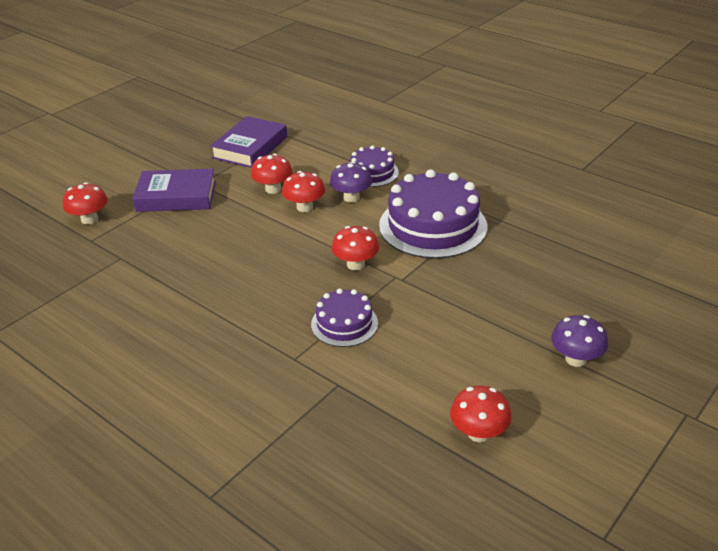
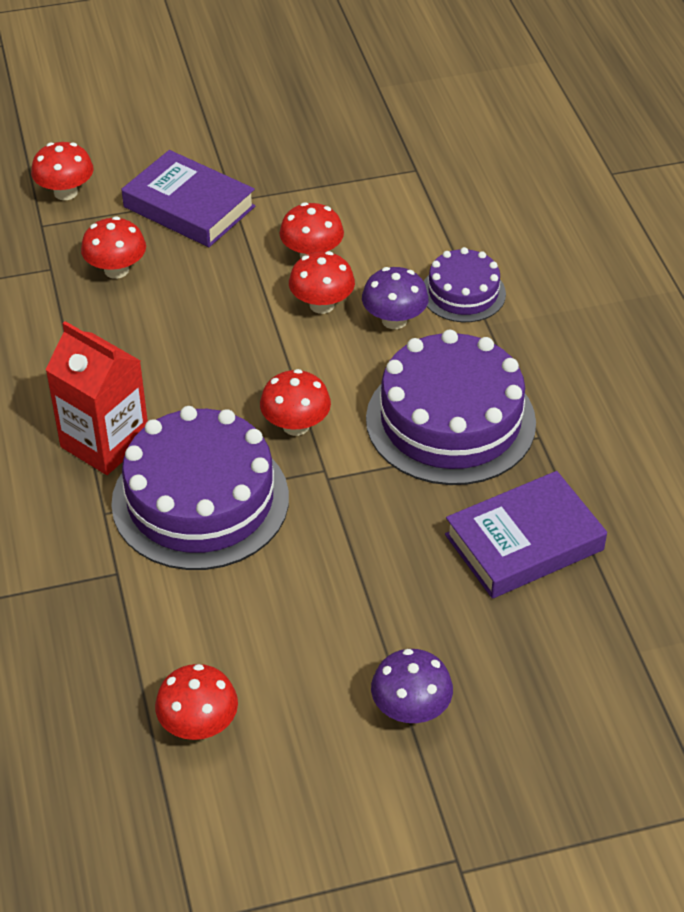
camera: 35 degrees right, 10 degrees up
purple book [210,116,287,168] -> purple book moved to [445,471,607,599]
purple cake [311,288,378,347] -> purple cake [111,406,289,570], size x1.86
none -> red carton [45,321,148,475]
none -> red mushroom [81,216,146,279]

